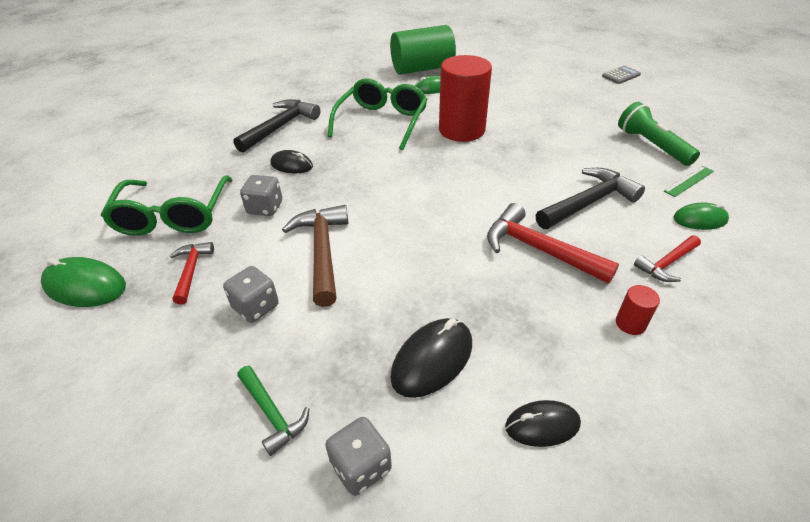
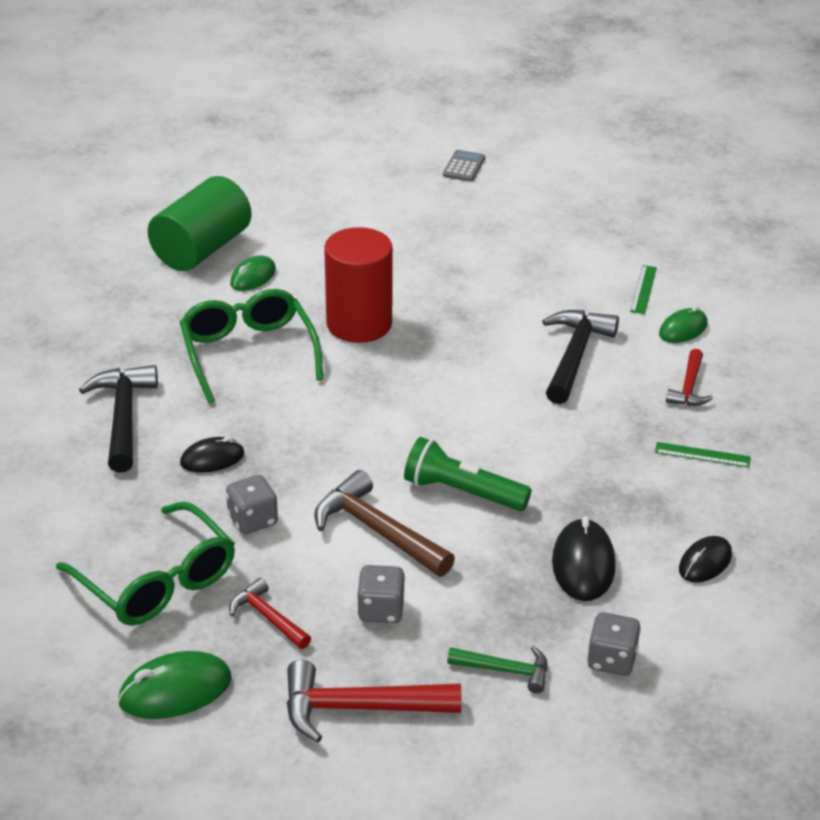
camera: 40 degrees left, 5 degrees down
red hammer [487,203,619,284] -> red hammer moved to [286,660,461,742]
red cylinder [616,285,660,335] -> green ruler [655,442,751,468]
green flashlight [618,102,700,166] -> green flashlight moved to [404,437,532,511]

